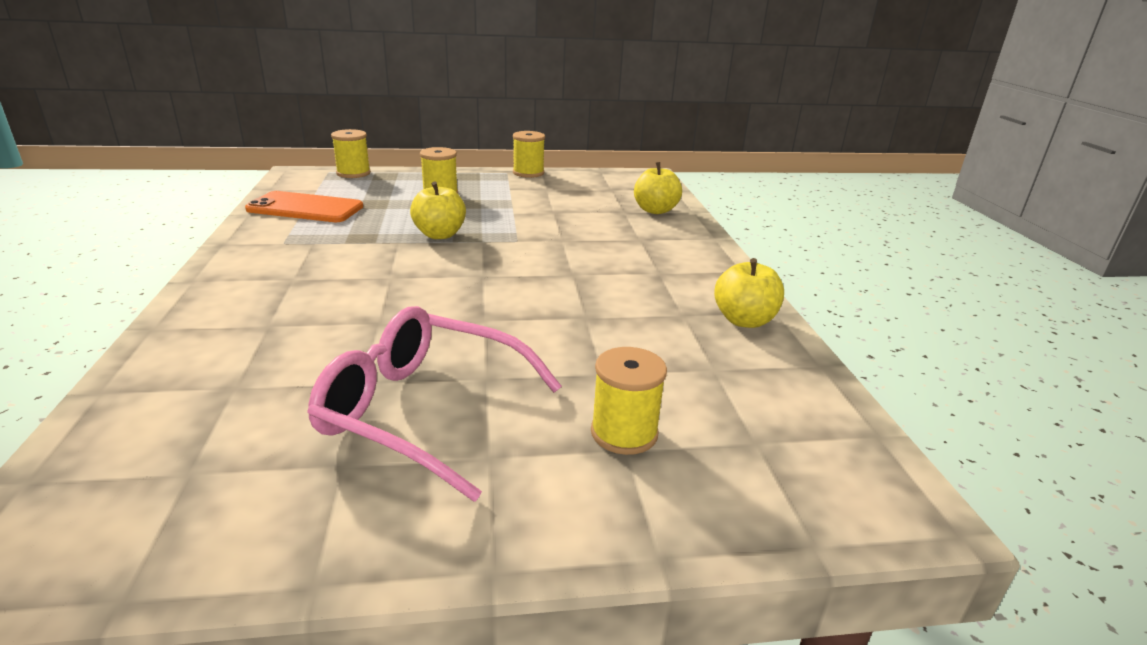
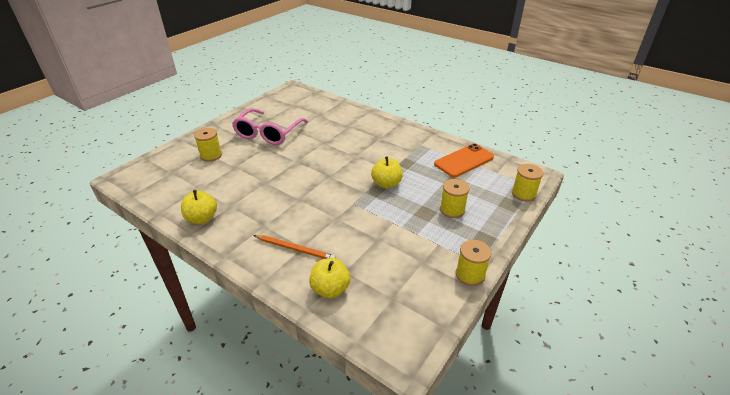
camera: 135 degrees right, 10 degrees up
pink glasses [307,306,562,502] -> pink glasses turned 135 degrees clockwise [232,108,308,145]
none -> orange pencil [253,235,336,259]

